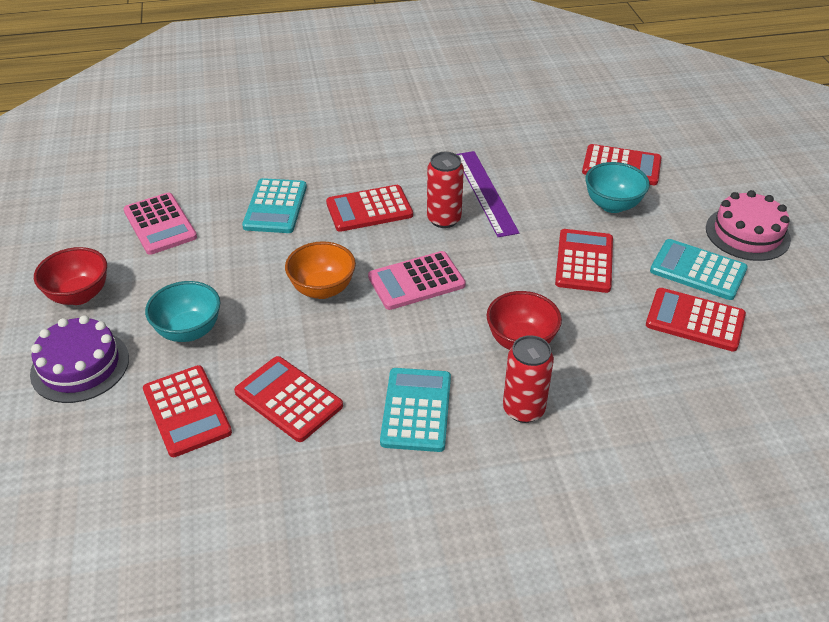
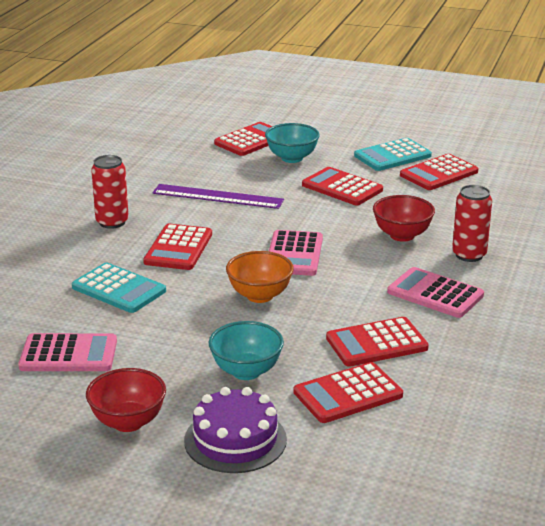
camera: 60 degrees left, 15 degrees down
red calculator [143,365,232,457] -> red calculator turned 150 degrees clockwise [294,362,403,423]
turquoise calculator [380,368,451,452] -> pink calculator [387,267,484,318]
red can [427,152,464,228] -> red can moved to [91,155,129,229]
pink cake [706,190,791,261] -> none

